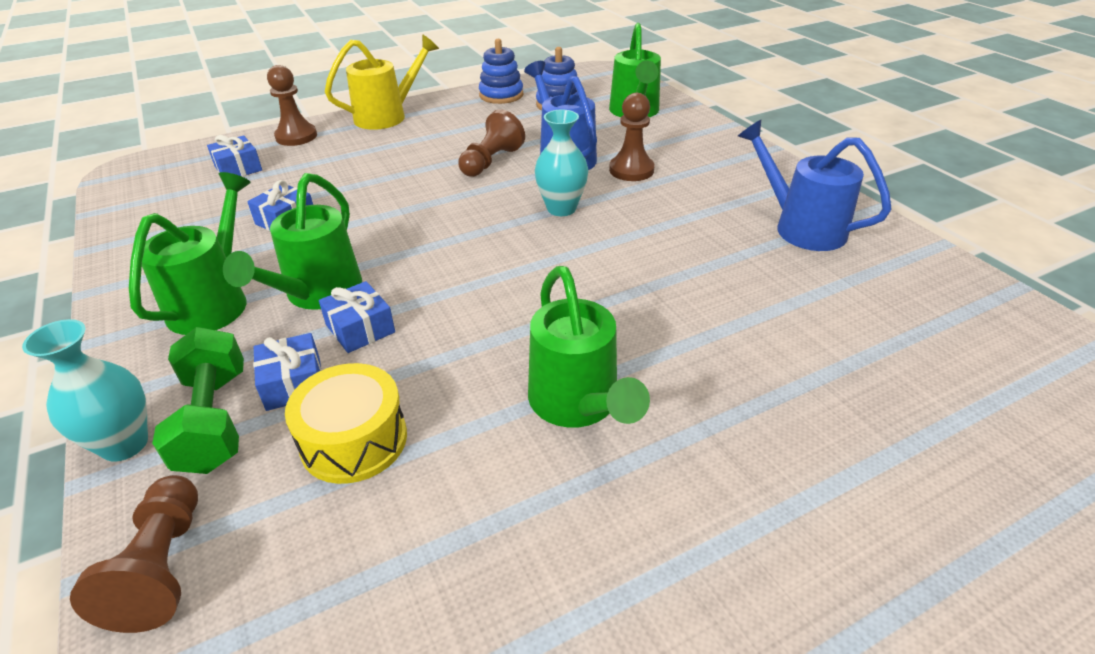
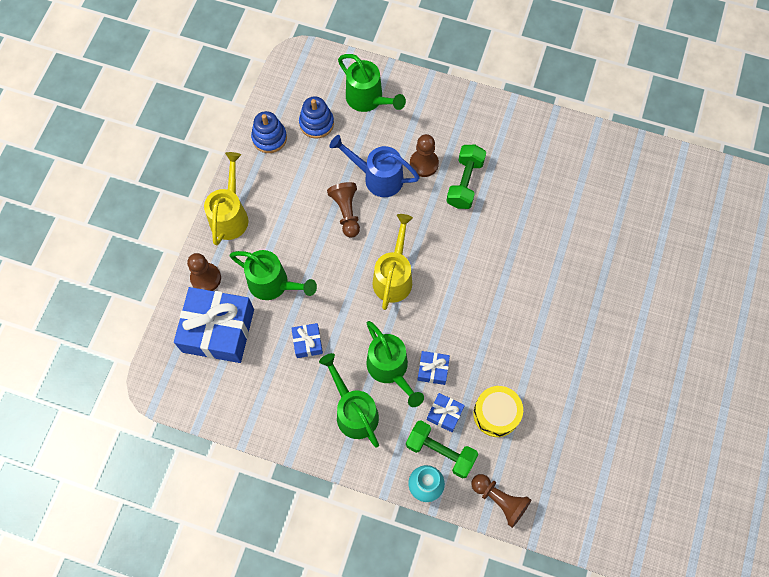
camera: 45 degrees left, 30 degrees up
blue gift [207,135,262,176] -> blue gift [174,287,254,363], size x2.20
green watering can [528,266,650,428] -> green watering can moved to [230,250,317,300]
turquoise vase [535,110,589,216] -> none
blue watering can [738,120,892,251] -> none
none -> yellow watering can [372,214,413,310]
none -> green dumbbell [446,145,486,209]

